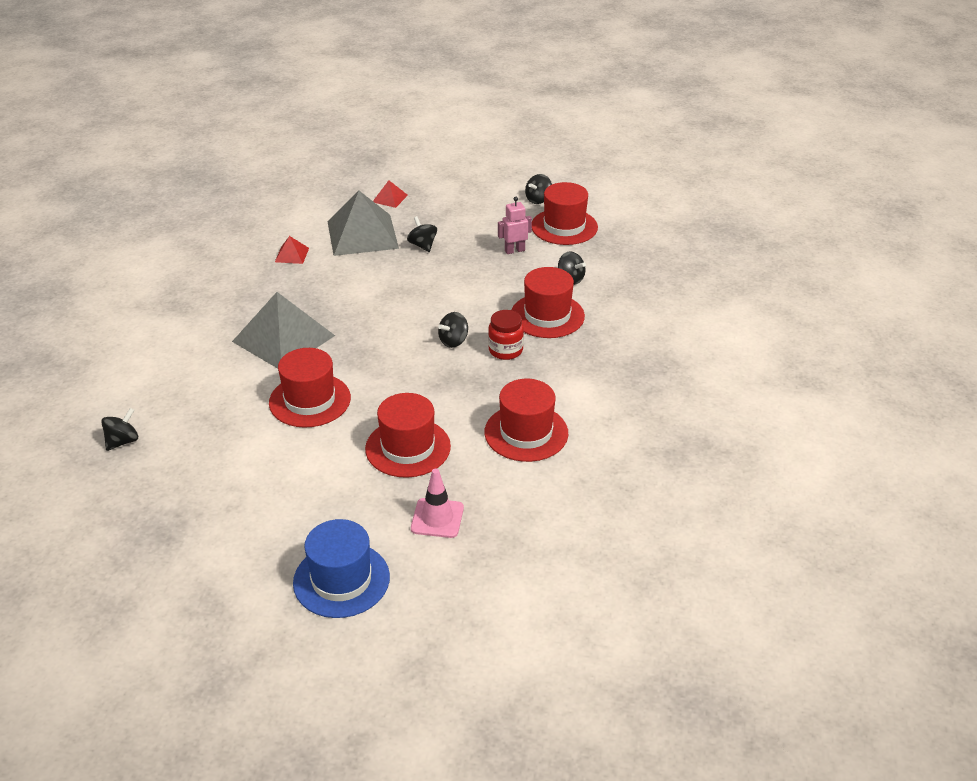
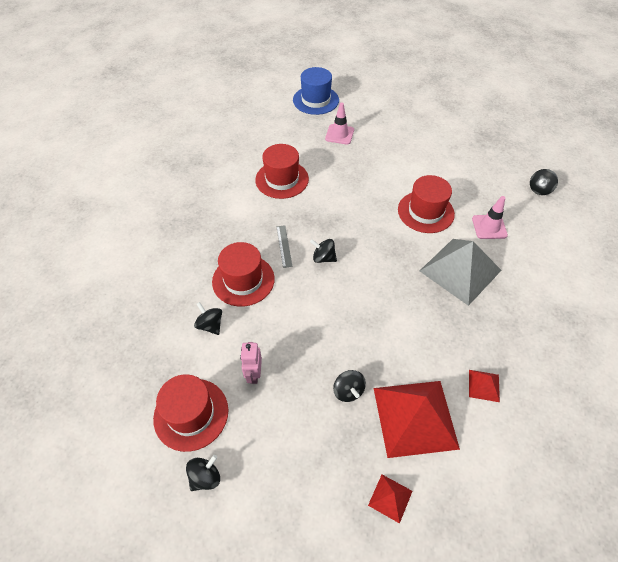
camera: 175 degrees left, 15 degrees up
blue hat [293,519,390,618] -> blue hat moved to [293,67,339,115]
grey pyramid [327,191,399,256] -> red pyramid [374,381,460,458]
red hat [365,393,451,478] -> none
black spinning top [438,312,468,348] -> black spinning top turned 120 degrees counterclockwise [310,239,337,263]
red jar [488,310,524,360] -> grey ruler [276,225,292,268]
pink robot [498,197,532,254] -> pink robot turned 105 degrees clockwise [240,342,262,384]
none -> pink traffic cone [472,196,508,239]

